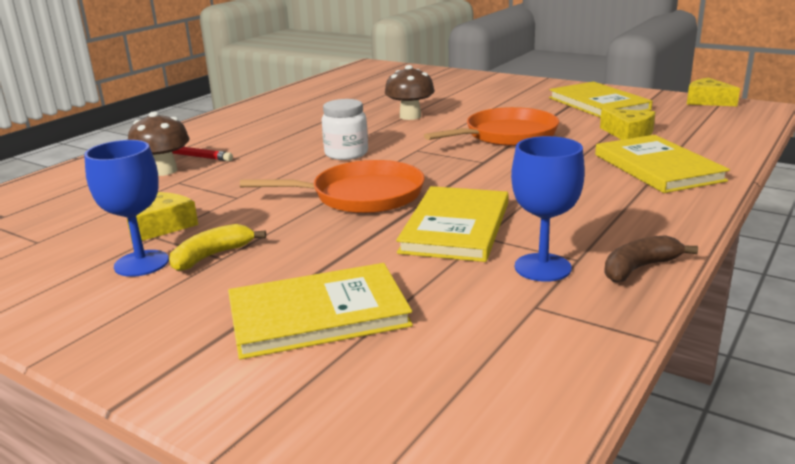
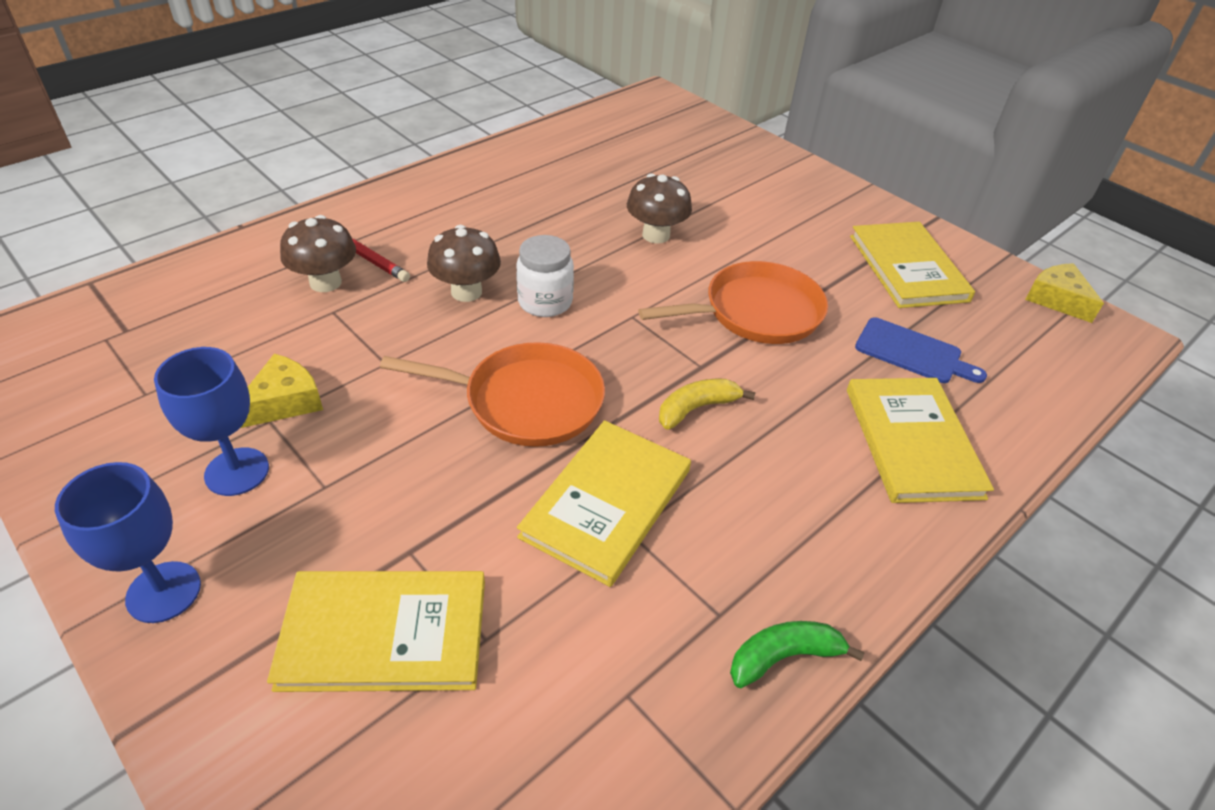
camera: 10 degrees right, 20 degrees up
yellow banana [169,224,266,271] -> yellow banana moved to [659,379,756,429]
blue goblet [511,136,585,282] -> blue goblet moved to [55,462,201,623]
yellow cheese [600,108,655,140] -> blue cutting board [855,317,987,383]
brown banana [604,235,698,282] -> green banana [730,621,865,688]
none -> brown mushroom [427,225,501,302]

